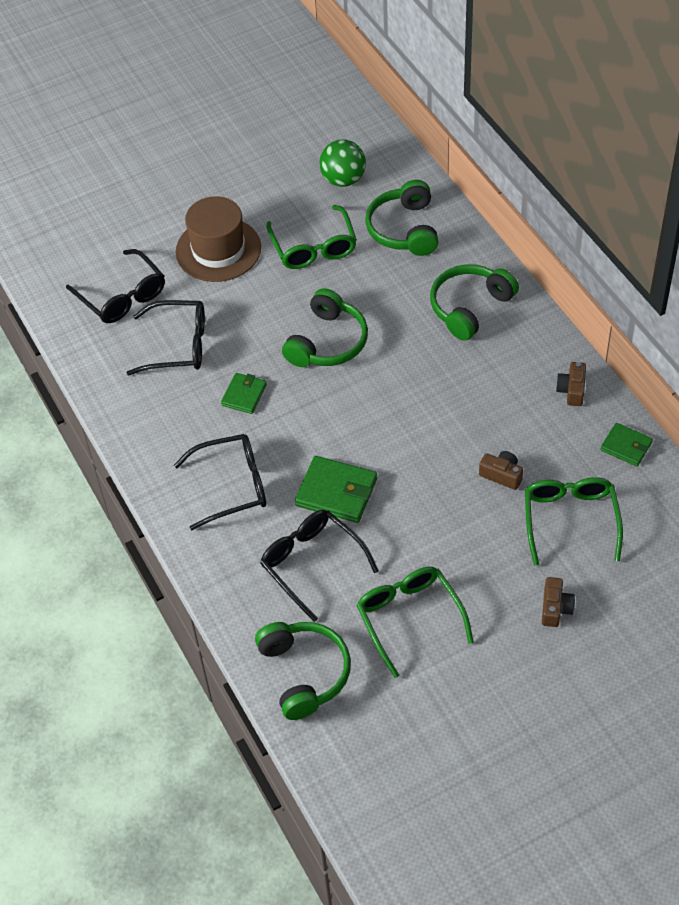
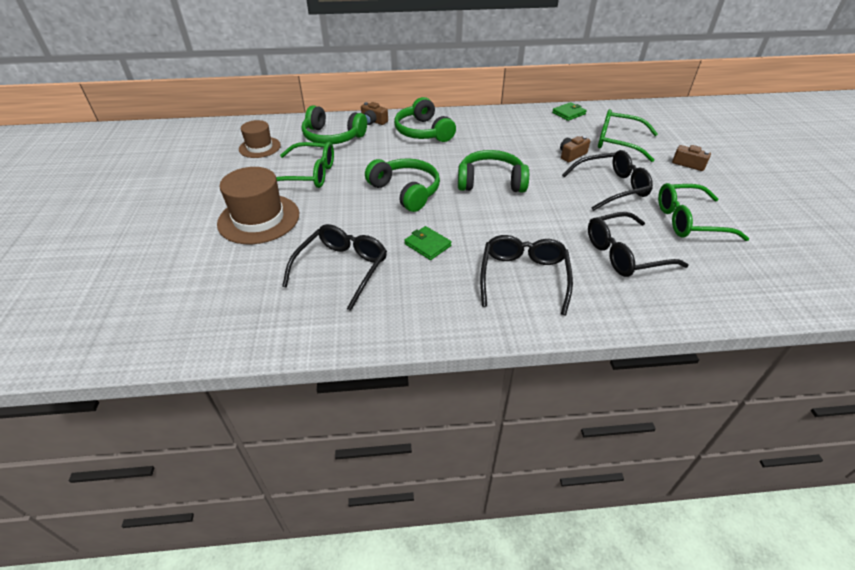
camera: 70 degrees left, 10 degrees down
black glasses [66,249,165,323] -> black glasses moved to [562,150,653,211]
green headphones [255,622,351,720] -> green headphones moved to [458,150,529,193]
green wallet [295,456,377,523] -> none
green ball [319,140,366,187] -> brown hat [239,120,281,158]
brown camera [556,362,586,406] -> brown camera moved to [361,102,388,125]

